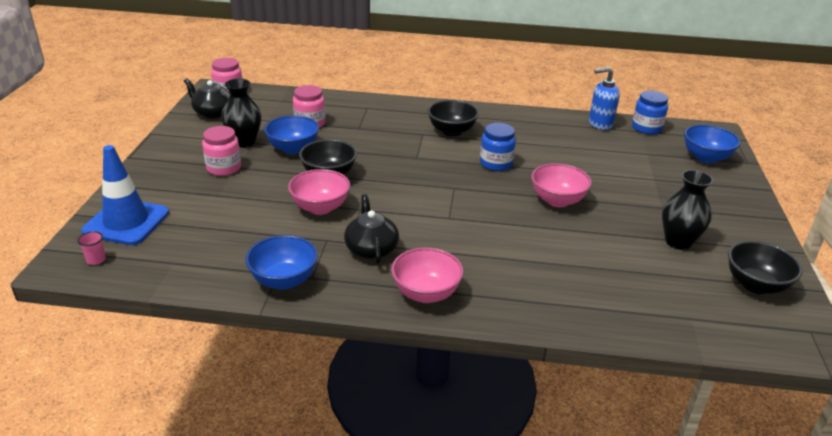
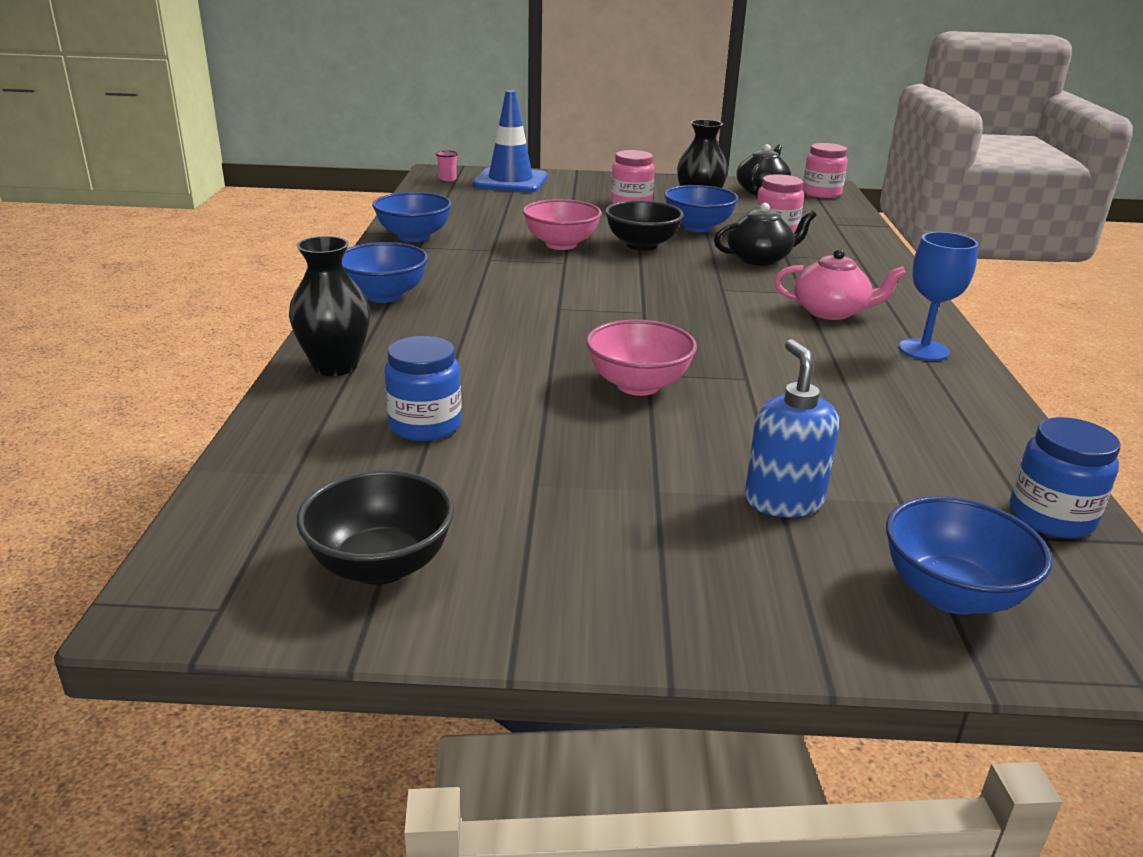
camera: 85 degrees right, 5 degrees down
black teapot [344,194,399,264] -> black teapot moved to [714,203,817,266]
pink bowl [391,248,464,303] -> blue bowl [342,242,428,303]
black bowl [428,100,479,136] -> pink teapot [774,249,906,320]
blue jar [480,123,516,171] -> blue jar moved to [384,336,462,441]
blue soap dispenser [589,67,620,130] -> blue soap dispenser moved to [745,339,839,517]
black vase [662,170,713,250] -> black vase moved to [289,236,370,376]
none -> blue goblet [899,232,978,361]

